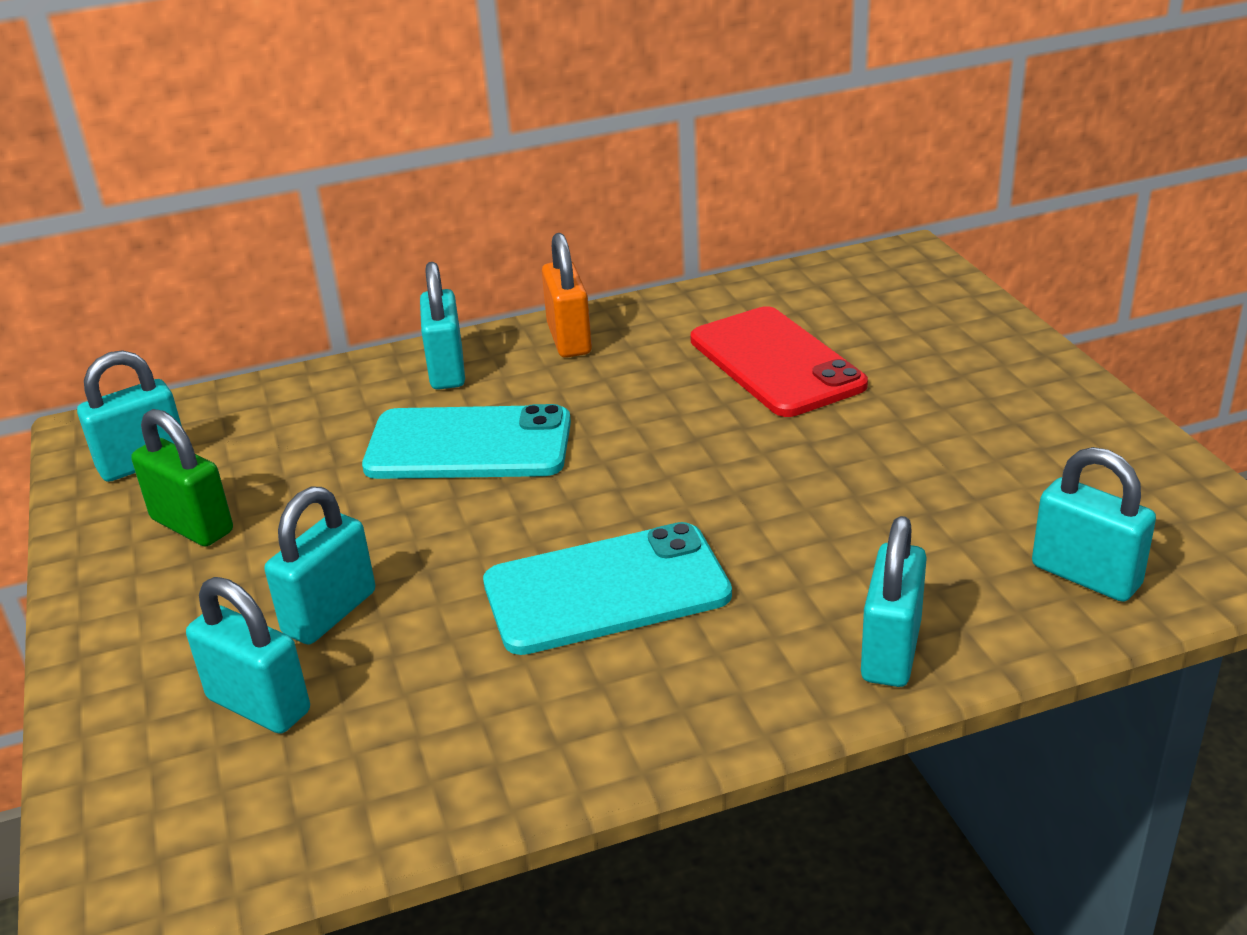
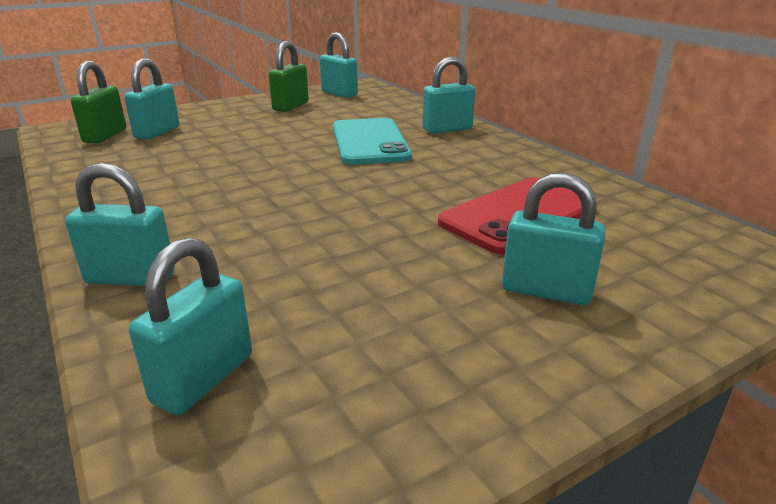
camera: 75 degrees right, 5 degrees down
turquoise padlock [265,486,375,644] -> turquoise padlock moved to [502,173,605,305]
turquoise phone [483,522,732,655] -> none
orange padlock [542,233,592,358] -> none
none -> green padlock [71,61,126,143]

